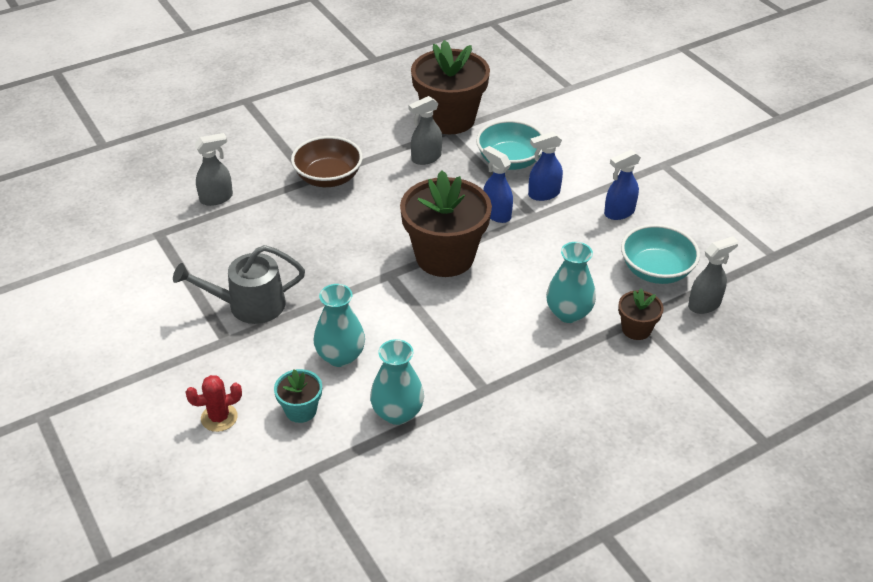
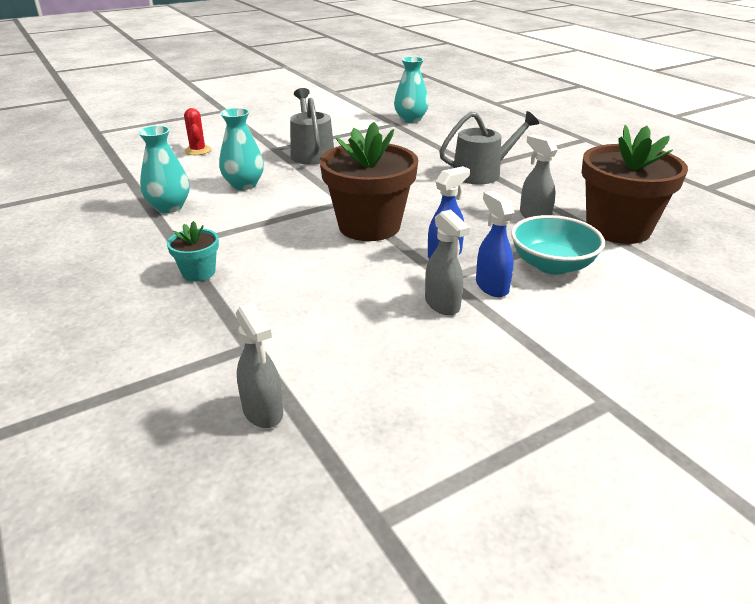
camera: 90 degrees right, 10 degrees down
grey spray bottle [194,133,233,206] -> grey spray bottle moved to [425,210,470,315]
turquoise flower pot [274,369,322,423] -> turquoise flower pot moved to [167,221,219,281]
brown bowl [291,136,363,187] -> grey watering can [439,111,539,185]
turquoise vase [546,242,596,323] -> turquoise vase moved to [394,57,429,123]
blue spray bottle [604,150,641,220] -> none
brown flower pot [618,289,664,340] -> none
turquoise bowl [621,224,700,284] -> none

